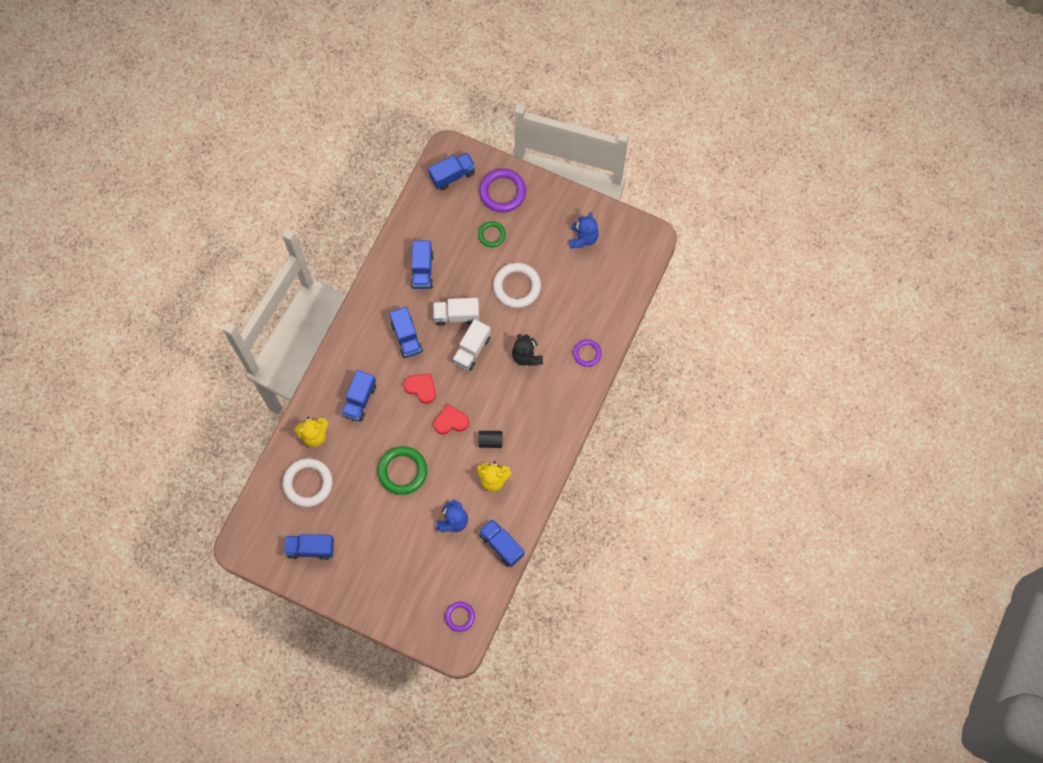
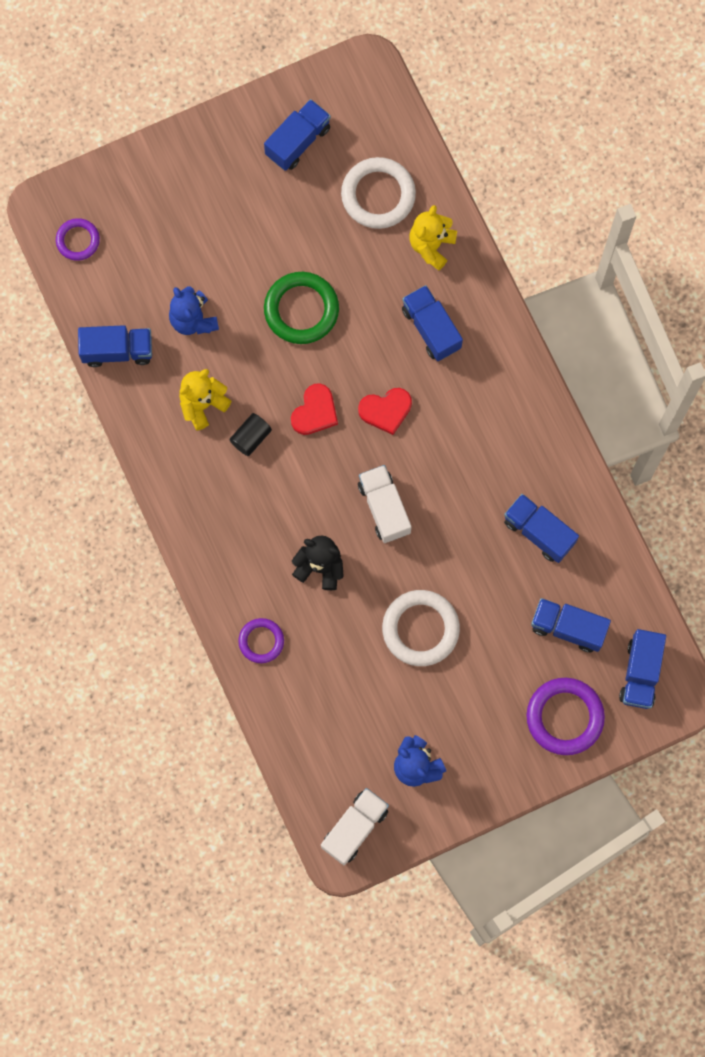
camera: 130 degrees right, 5 degrees up
blue truck [389,307,423,358] -> blue truck moved to [531,598,611,652]
white truck [433,298,479,326] -> white truck moved to [321,788,389,865]
green ring [478,221,506,247] -> none

